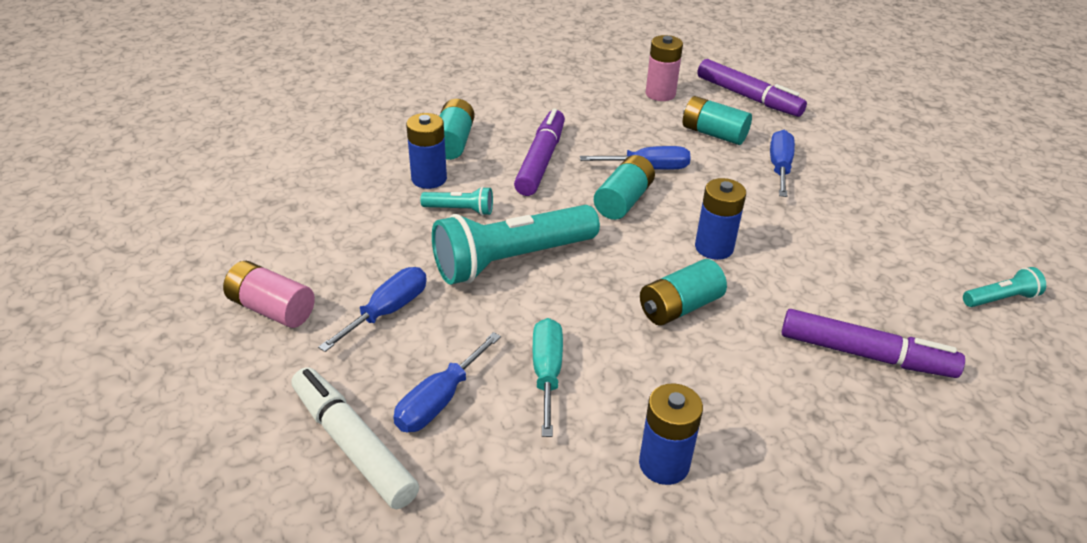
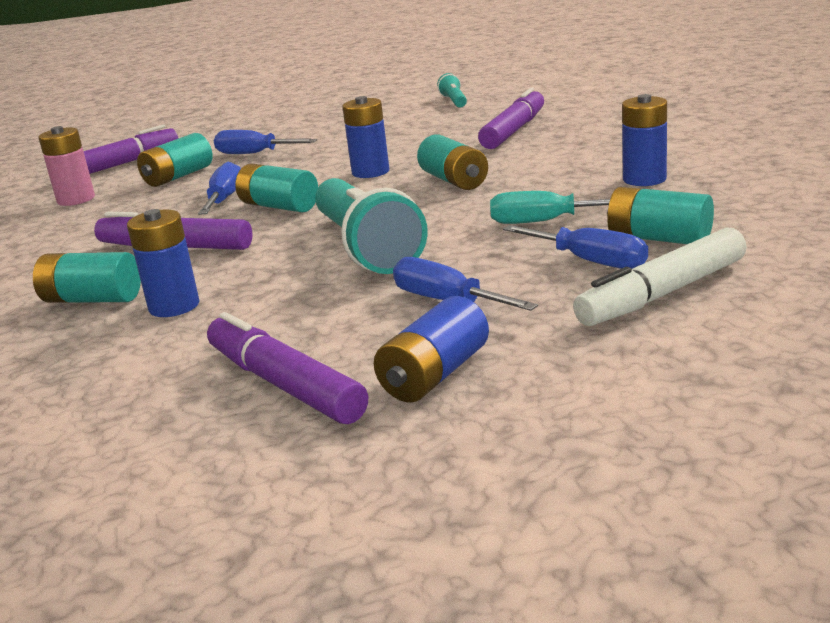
camera: 80 degrees left, 15 degrees down
pink battery [223,261,315,328] -> blue battery [374,296,489,402]
turquoise flashlight [420,187,493,216] -> none
none -> purple marker [207,312,368,424]
none -> turquoise battery [607,187,714,244]

